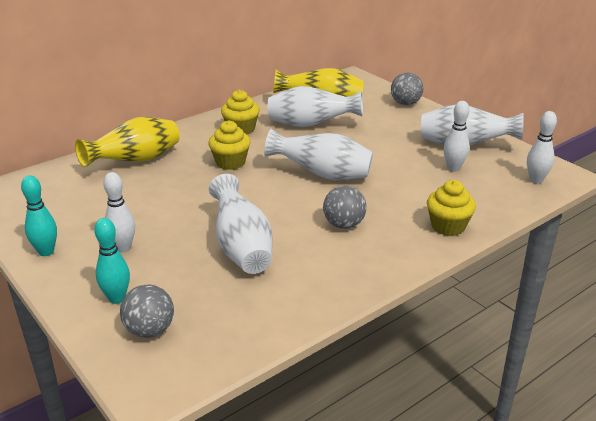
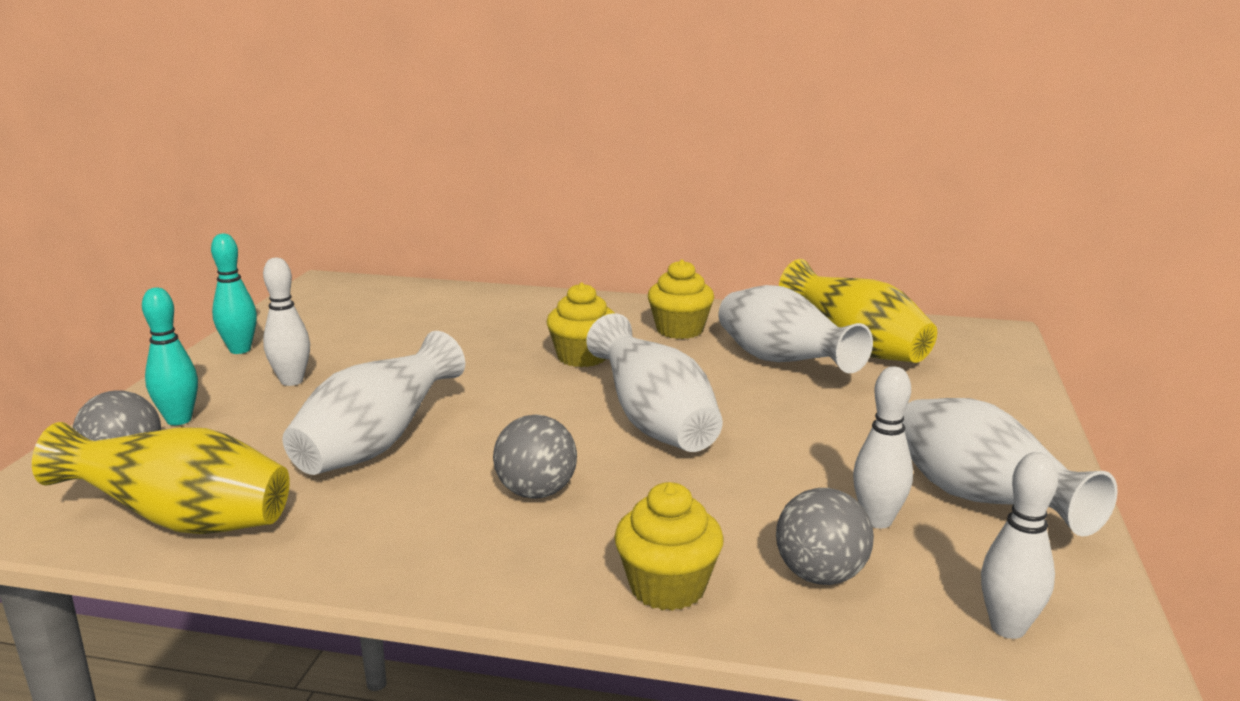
camera: 50 degrees right, 10 degrees down
yellow vase [75,117,180,167] -> yellow vase moved to [32,422,290,534]
grey ball [391,73,423,105] -> grey ball moved to [776,488,874,585]

